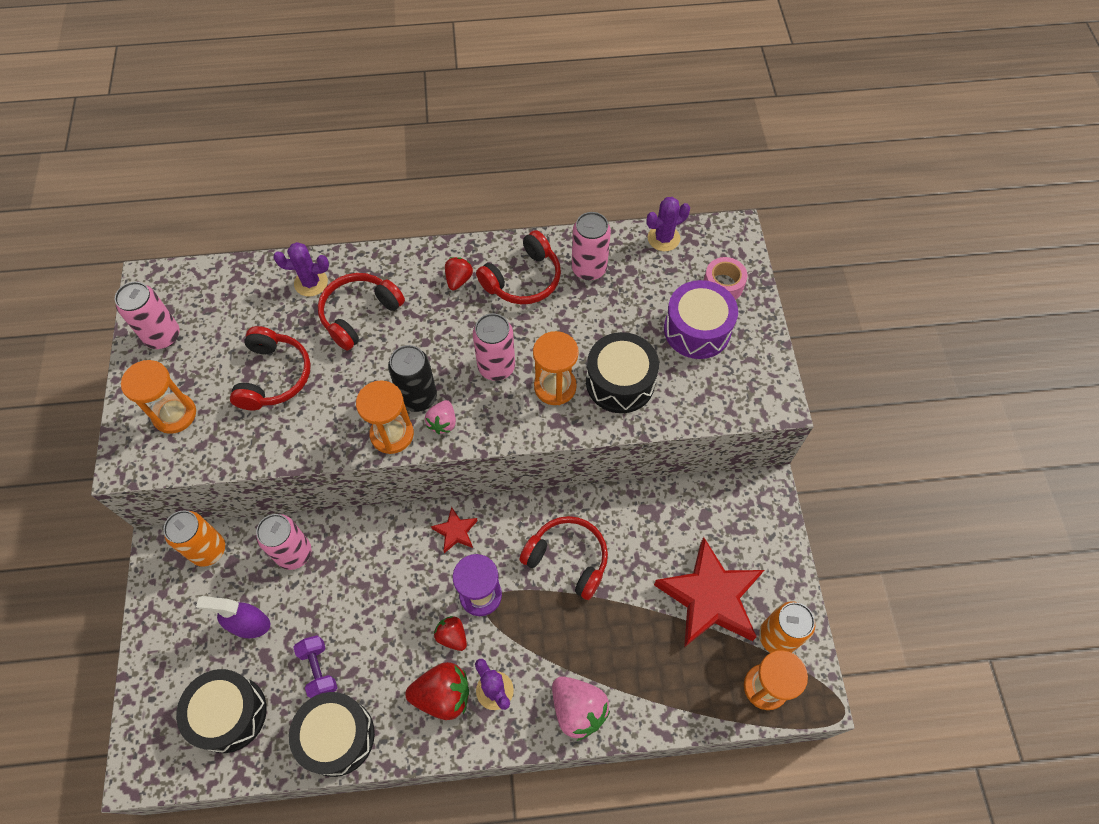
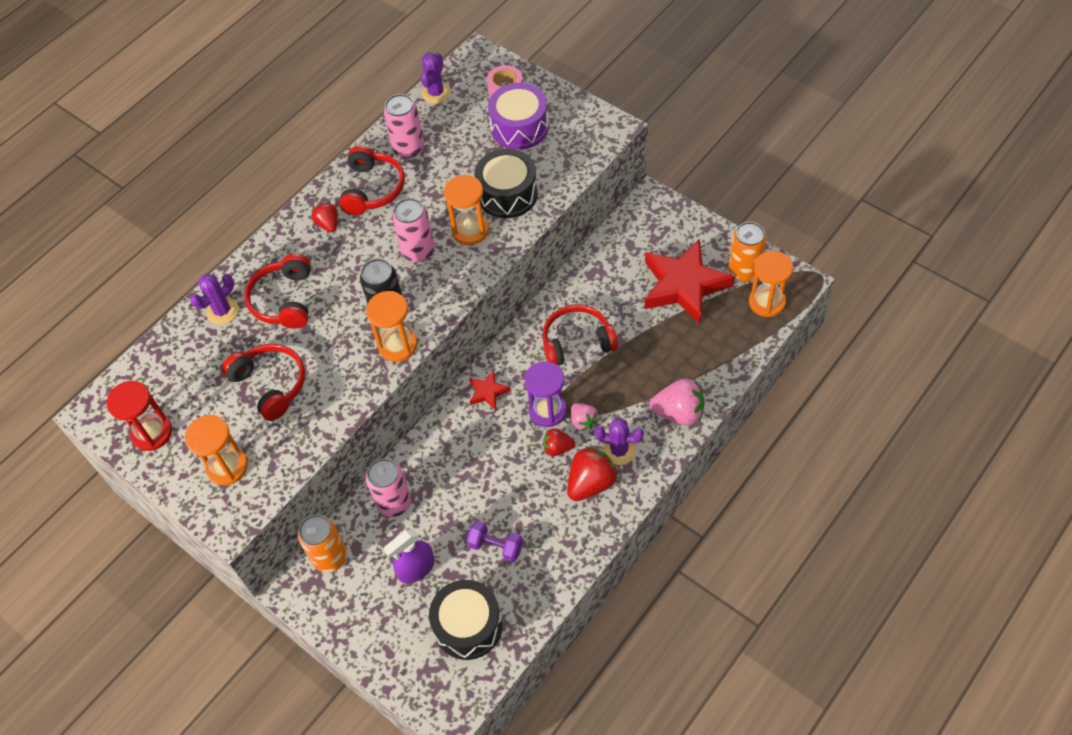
camera: 40 degrees left, 5 degrees down
pink can [115,282,180,349] -> red hourglass [107,381,172,451]
black drum [289,692,375,777] -> none
pink strawberry [425,400,456,434] -> pink strawberry moved to [571,403,598,431]

